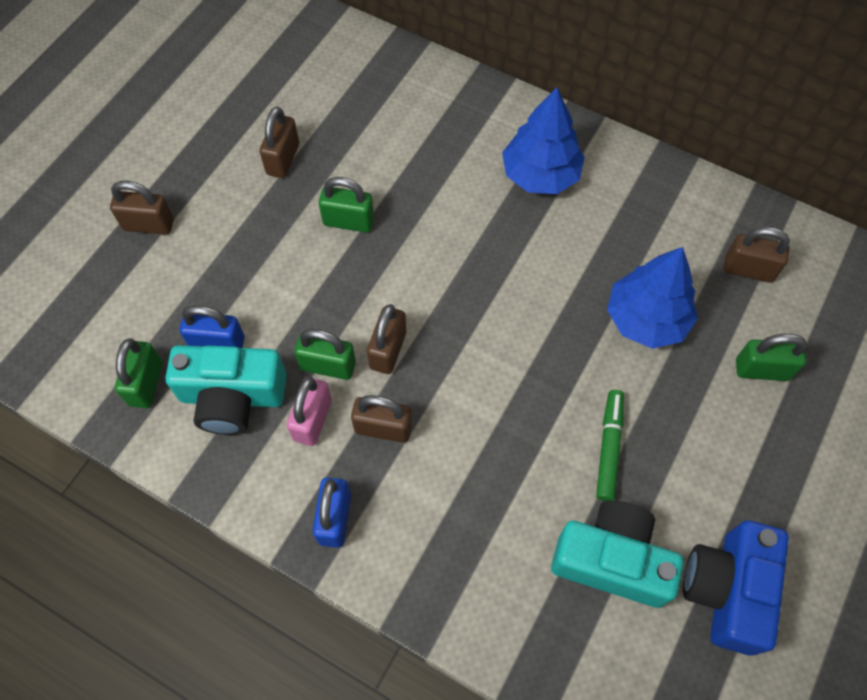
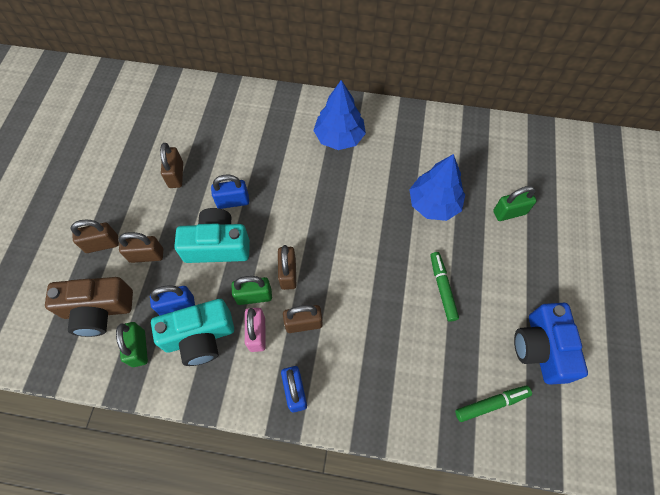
camera: 20 degrees left, 0 degrees up
green padlock [319,177,374,232] -> blue padlock [211,175,249,209]
turquoise camera [551,501,684,608] -> turquoise camera moved to [174,208,250,263]
brown padlock [723,227,790,283] -> brown padlock moved to [118,232,163,263]
none -> brown camera [45,277,133,337]
none -> green marker [455,386,532,422]

